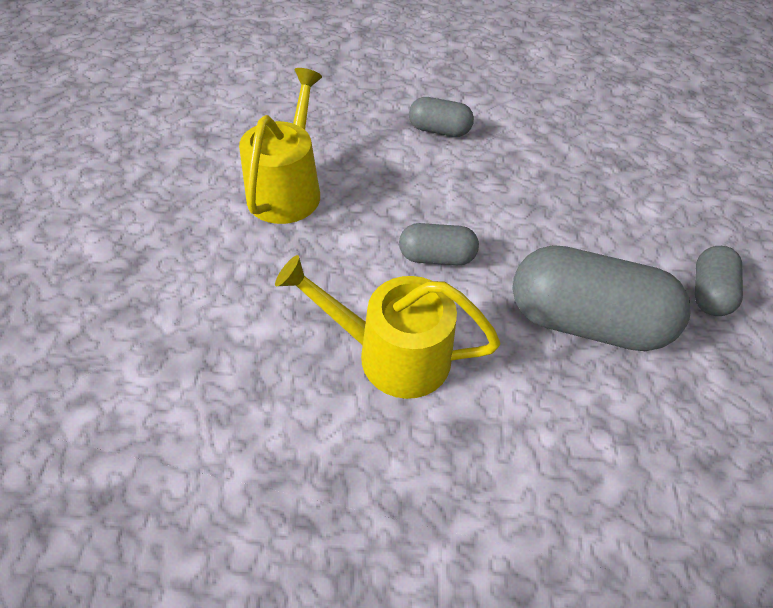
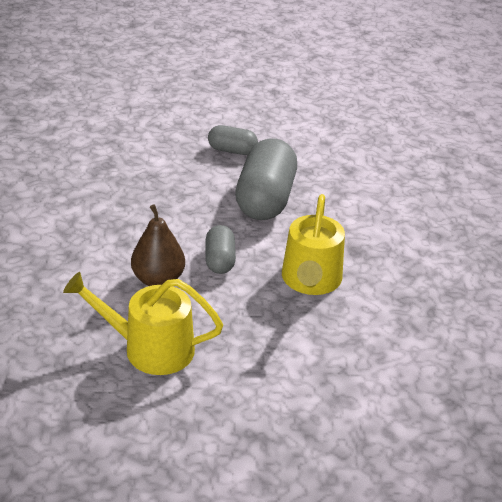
camera: 95 degrees left, 15 degrees down
grey capsule [409,97,474,137] -> none
none -> brown pear [131,204,185,286]

